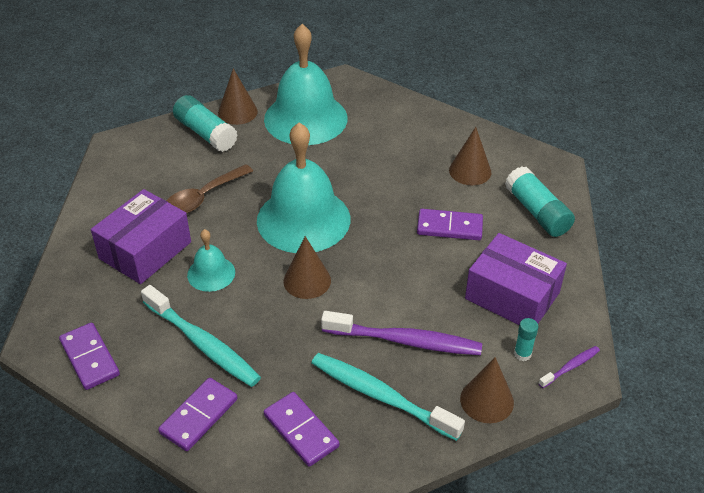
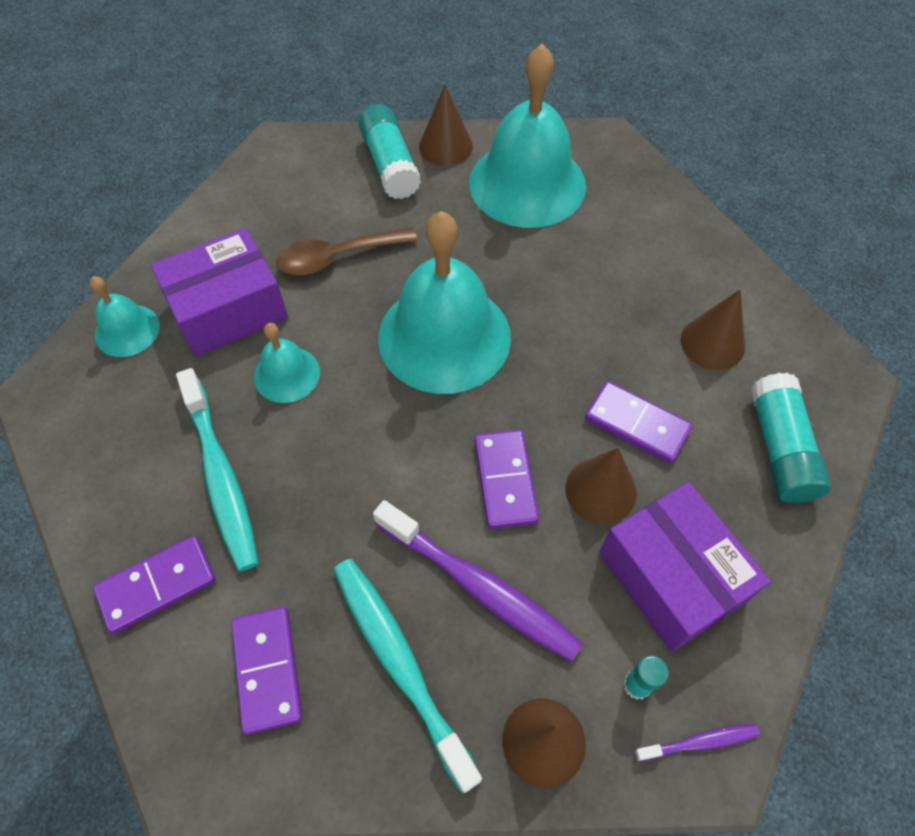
camera: 25 degrees right, 15 degrees up
purple domino [59,322,120,390] -> purple domino moved to [475,430,539,529]
brown cone [283,236,331,299] -> brown cone moved to [565,447,637,524]
none -> turquoise bell [90,276,160,357]

